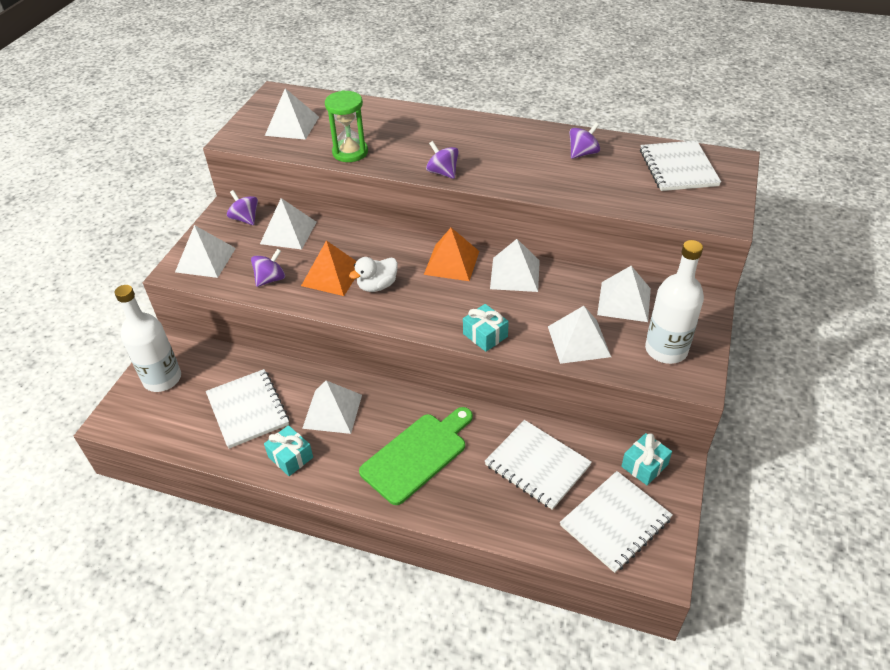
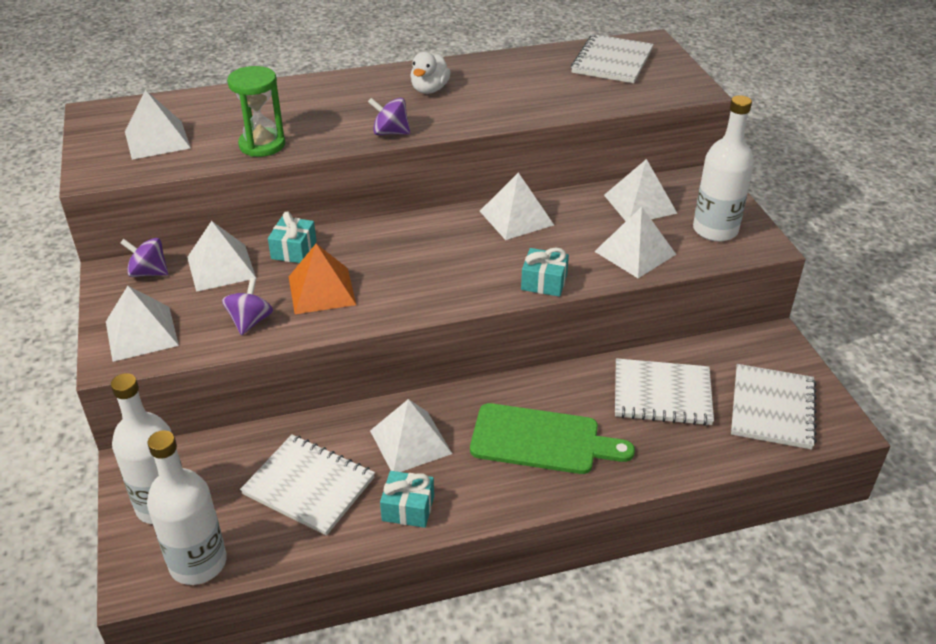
camera: 35 degrees left, 5 degrees down
white duck [349,257,398,292] -> white duck moved to [410,52,451,94]
green cutting board [359,407,473,505] -> green cutting board turned 90 degrees clockwise [470,403,635,474]
orange pyramid [424,228,479,281] -> none
purple spinning top [569,123,600,159] -> none
turquoise gift [621,433,672,486] -> turquoise gift moved to [268,212,316,263]
white notebook [640,140,721,191] -> white notebook turned 60 degrees clockwise [571,34,654,83]
none -> white bottle [147,430,227,585]

